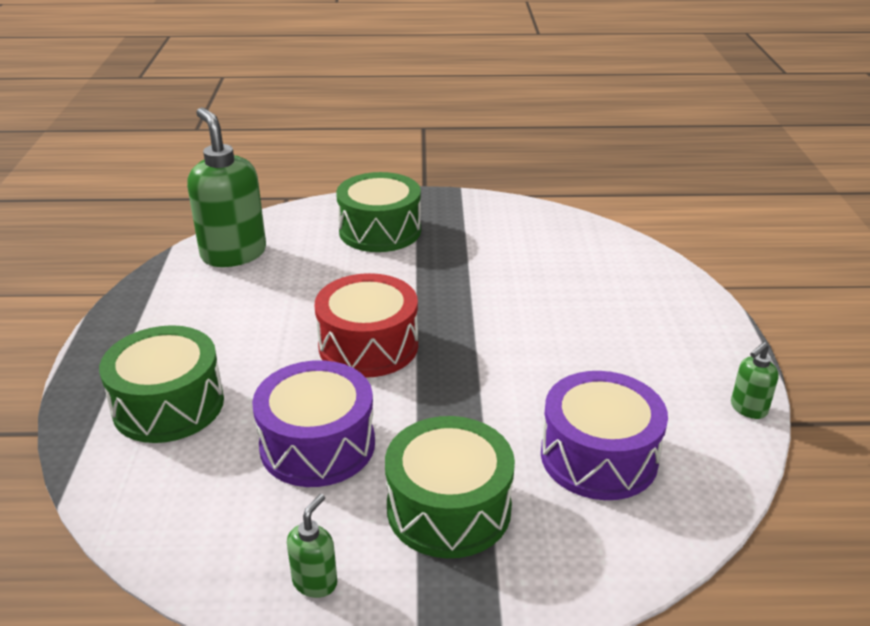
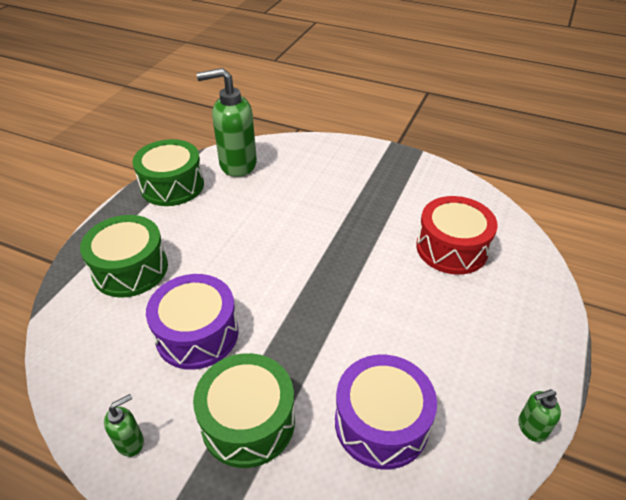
camera: 25 degrees right, 10 degrees up
green soap dispenser [187,108,266,267] -> green soap dispenser turned 90 degrees counterclockwise [196,68,257,177]
red drum [315,273,418,378] -> red drum moved to [416,196,498,275]
green drum [336,172,421,252] -> green drum moved to [133,139,204,206]

